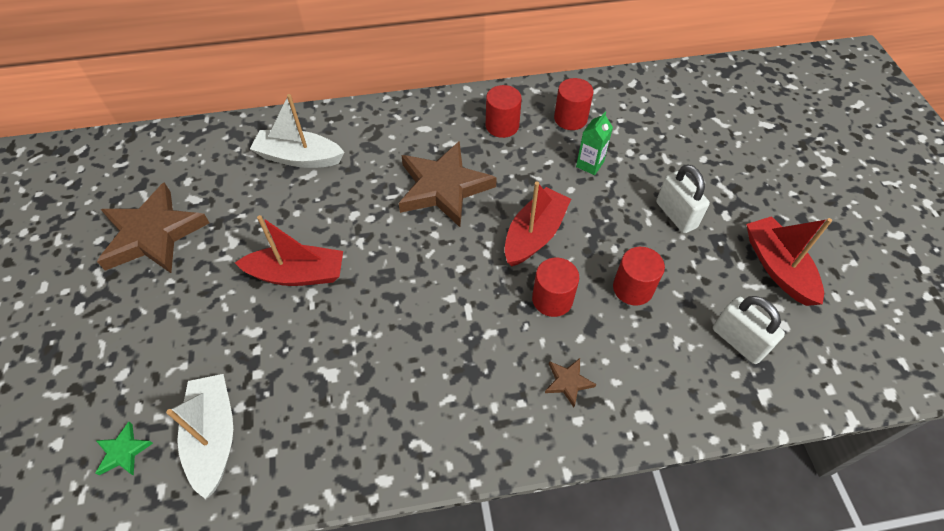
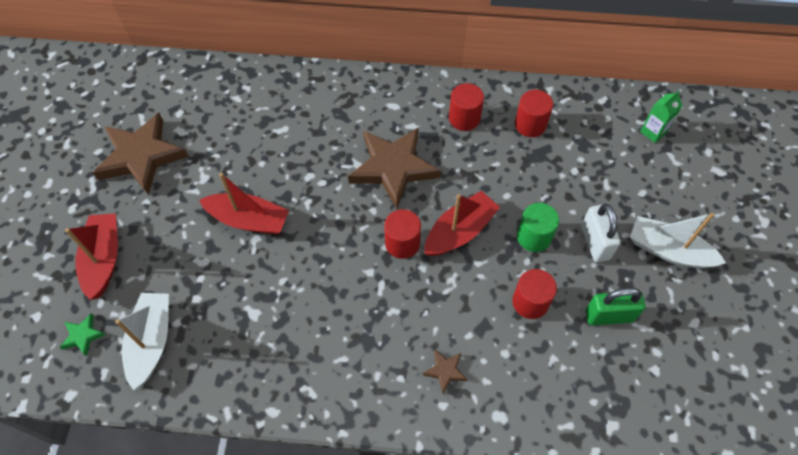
camera: 15 degrees right, 5 degrees up
white boat [250,94,344,168] -> white boat moved to [630,213,726,268]
red cylinder [532,258,579,317] -> red cylinder moved to [384,209,421,259]
green carton [576,112,613,175] -> green carton moved to [640,91,683,143]
white padlock [713,296,785,364] -> none
red boat [746,216,832,306] -> red boat moved to [65,213,118,300]
none -> green cylinder [517,203,559,252]
none -> green padlock [586,288,646,325]

